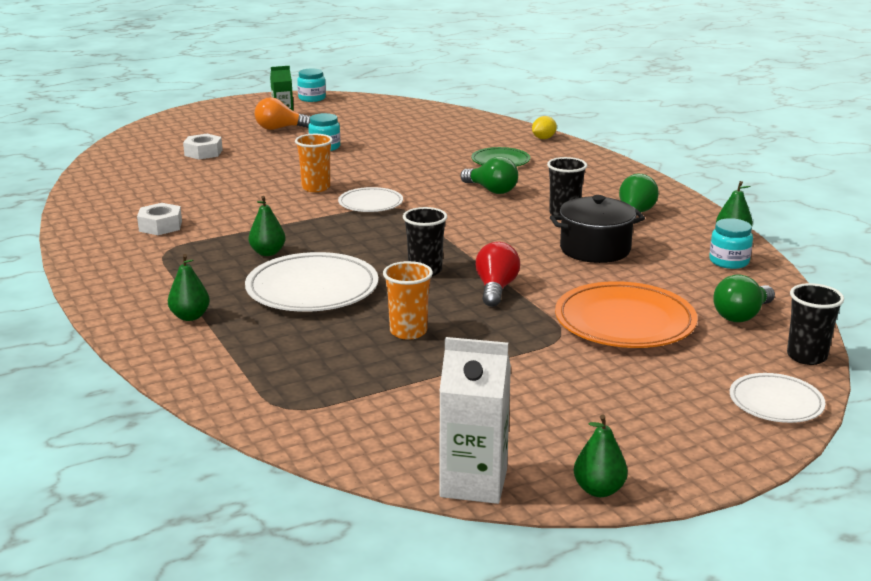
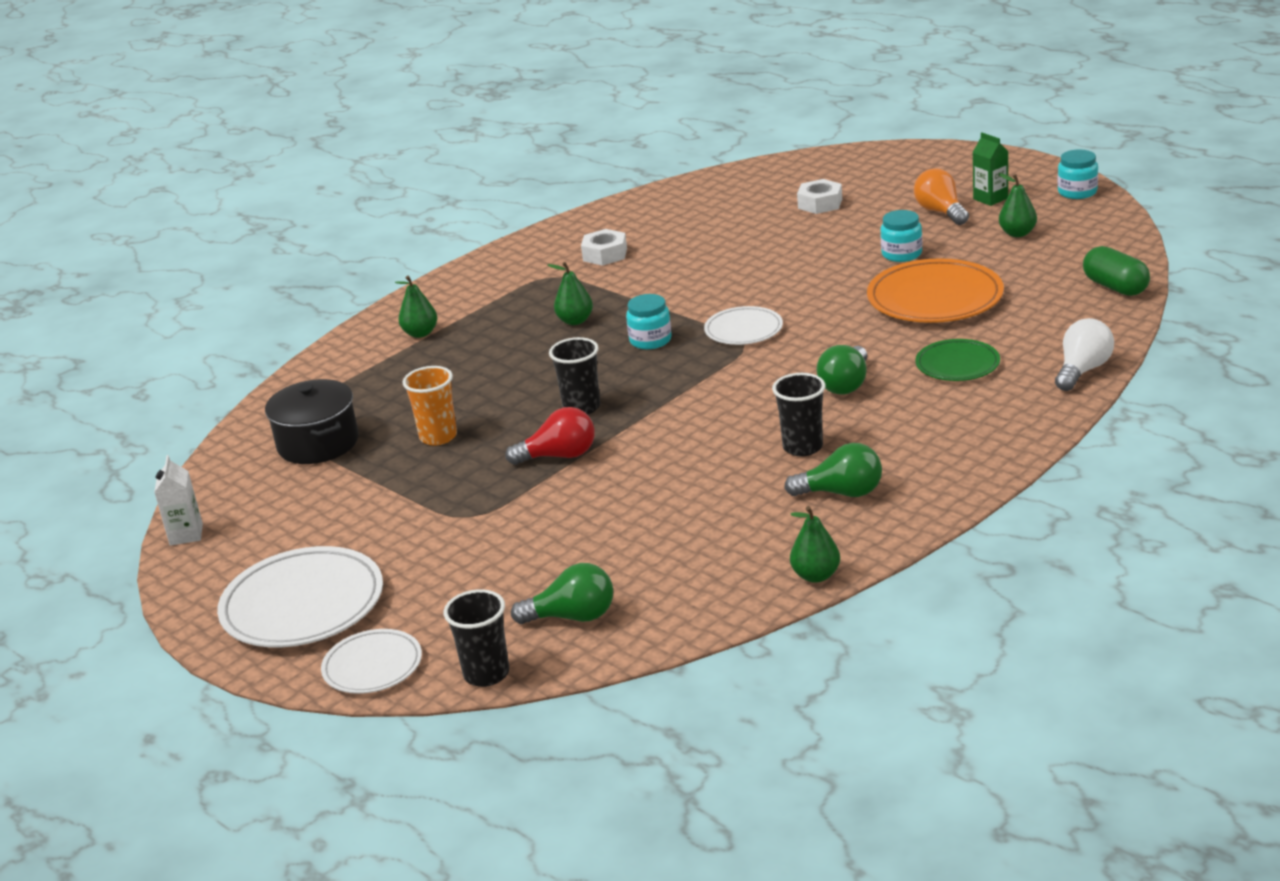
camera: 75 degrees right, 5 degrees up
white plate [245,252,379,312] -> white plate moved to [217,546,383,647]
orange cup [295,134,333,192] -> none
white carton [439,337,511,504] -> white carton [154,455,203,546], size x0.61
yellow lemon [532,116,557,139] -> white light bulb [1055,318,1114,391]
black pot [550,195,645,263] -> black pot moved to [265,379,359,464]
orange plate [555,281,698,348] -> orange plate moved to [867,258,1004,323]
green pear [574,414,628,497] -> green pear moved to [998,173,1037,237]
turquoise jar [709,218,753,269] -> turquoise jar moved to [626,294,672,349]
green light bulb [713,275,775,322] -> green light bulb turned 150 degrees clockwise [511,563,613,624]
none -> green capsule [1083,246,1150,296]

